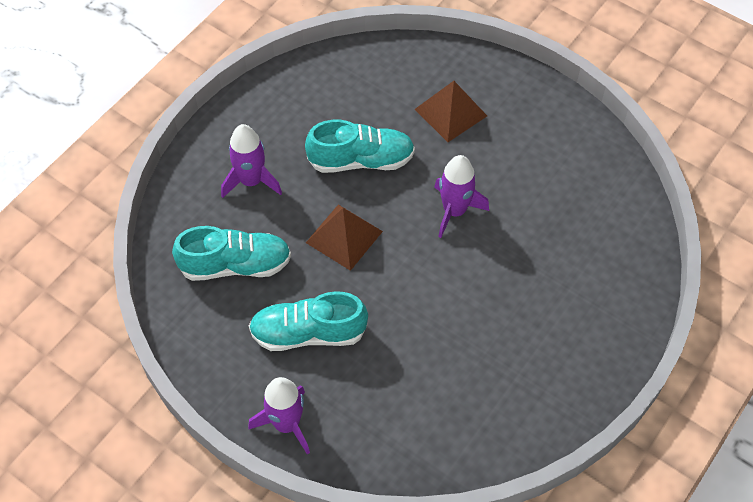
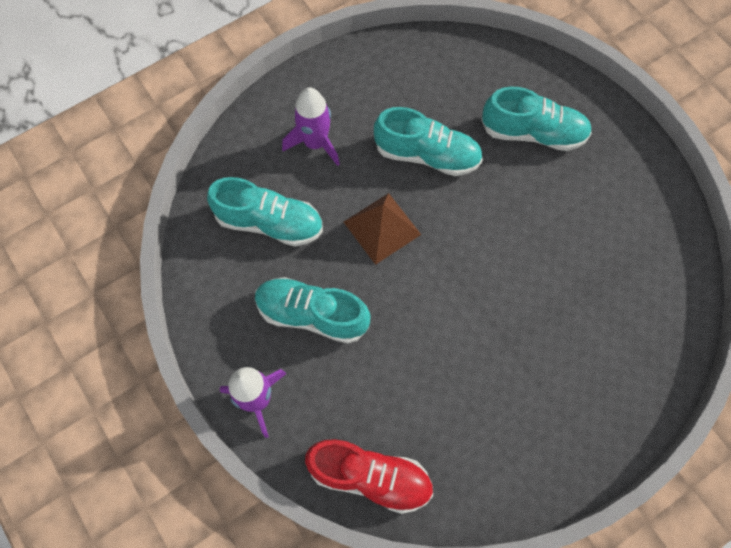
camera: 20 degrees right, 10 degrees up
brown pyramid [415,81,487,142] -> turquoise shoe [481,87,592,151]
purple rocket [434,155,489,238] -> none
none -> red shoe [305,439,433,514]

